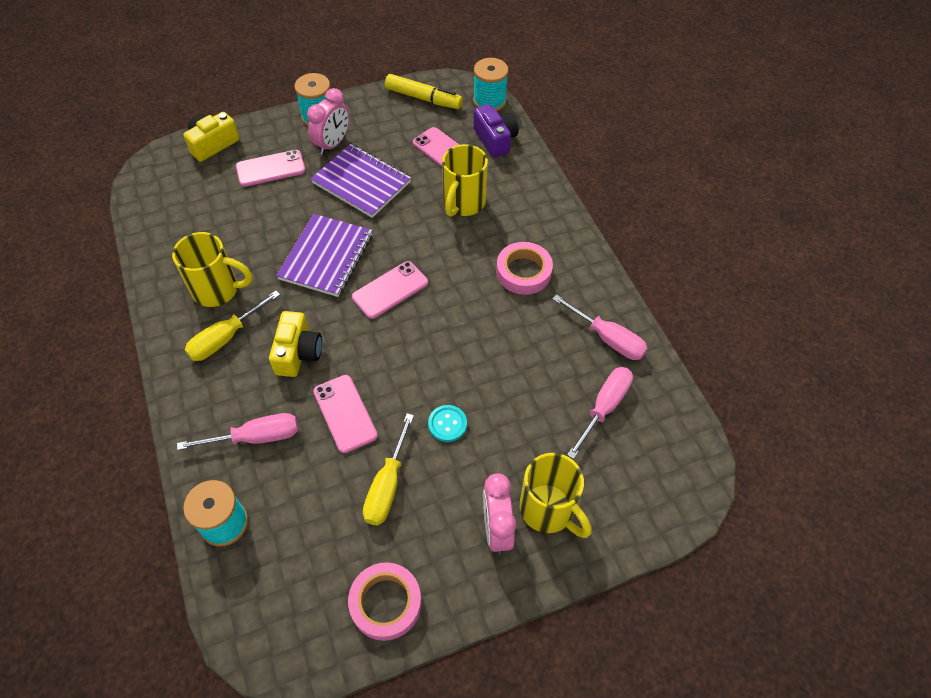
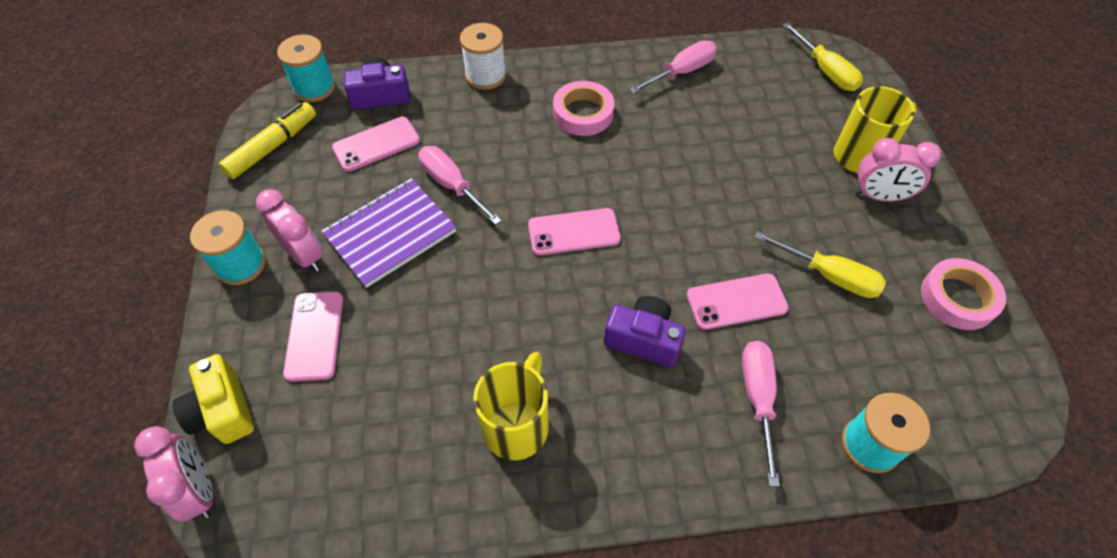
camera: 75 degrees left, 0 degrees up
yellow screwdriver [185,291,280,361] -> yellow screwdriver moved to [783,22,863,91]
yellow camera [269,311,322,377] -> purple camera [604,296,686,367]
purple notebook [276,214,372,297] -> none
pink phone [352,261,428,319] -> pink phone turned 75 degrees counterclockwise [528,208,621,256]
turquoise button [428,405,467,442] -> none
yellow mug [442,144,488,217] -> none
pink screwdriver [567,367,633,459] -> pink screwdriver moved to [418,146,502,225]
none -> pink clock [134,426,213,522]
none -> white spool [460,23,506,90]

